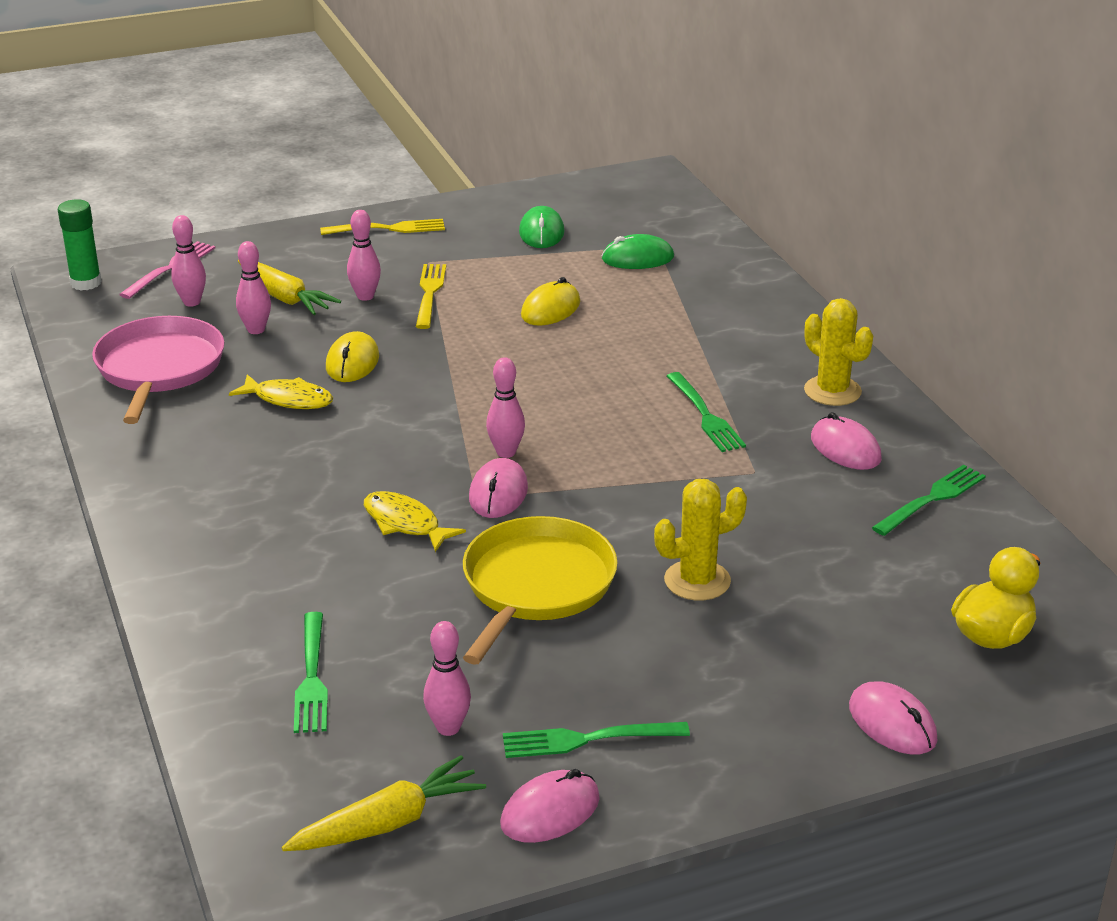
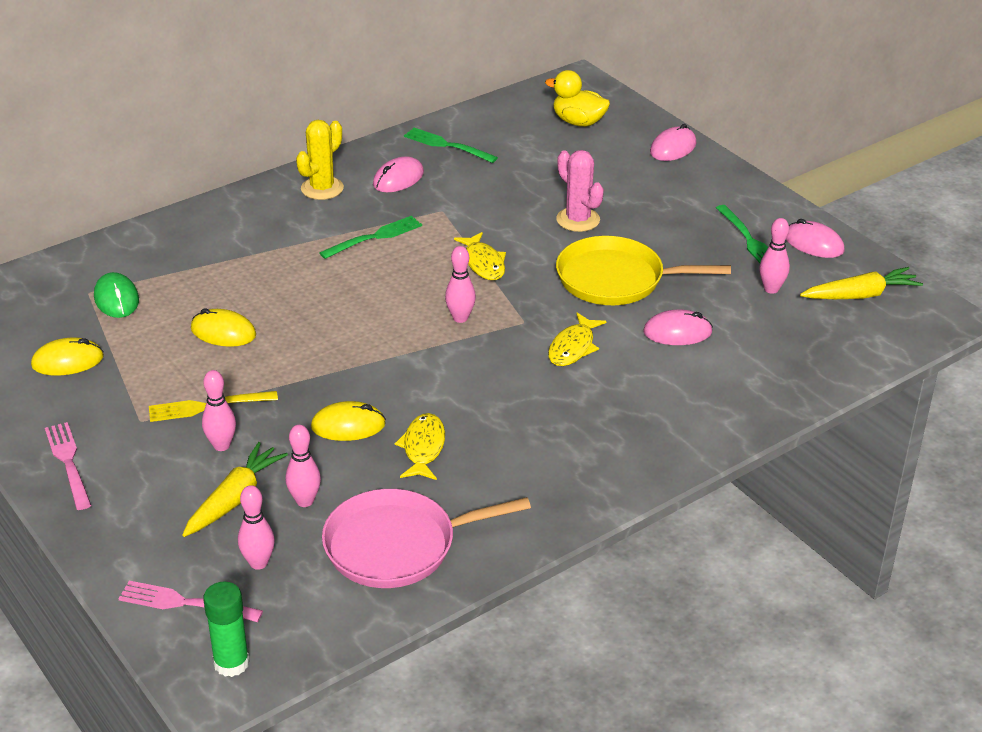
camera: 105 degrees left, 5 degrees up
yellow carrot [281,755,486,851] -> yellow carrot turned 120 degrees clockwise [800,267,923,299]
green fork [294,612,328,733] -> none
yellow fork [320,219,445,235] -> pink fork [45,422,92,510]
pink mouse [469,458,528,518] -> pink mouse moved to [643,310,713,345]
green mouse [519,206,565,248] -> yellow mouse [31,337,104,376]
yellow cactus [654,479,747,601] -> pink cactus [556,150,604,232]
none -> yellow fish [454,232,506,280]

